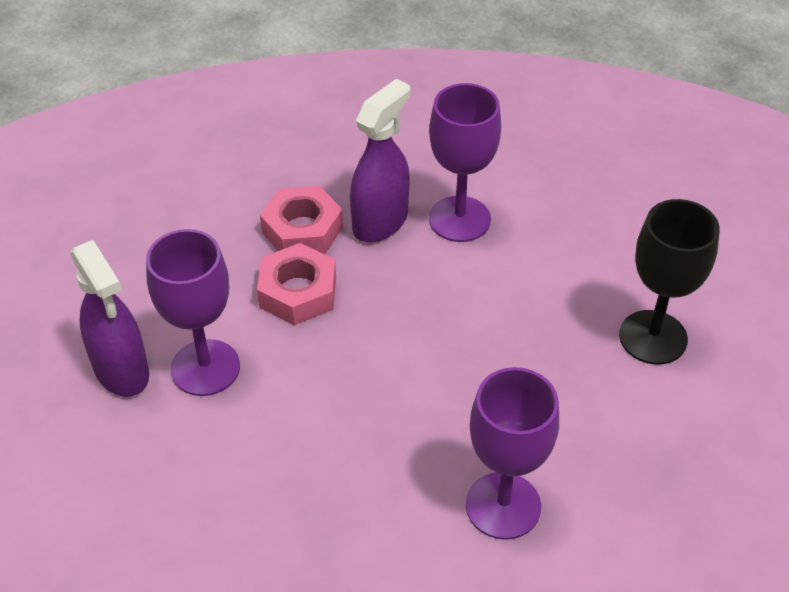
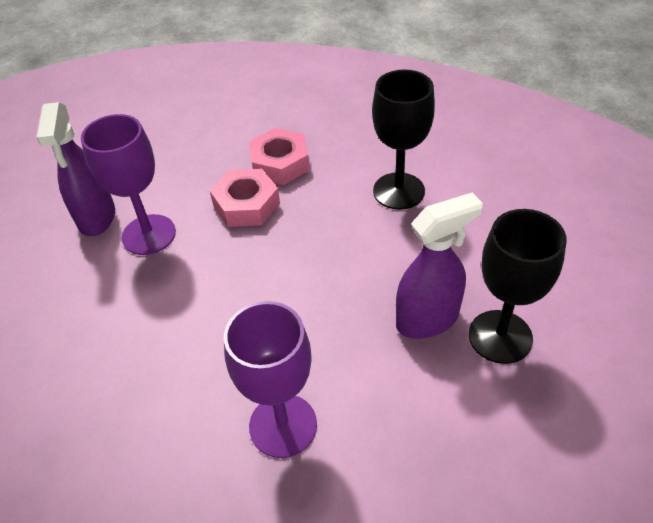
camera: 30 degrees right, 0 degrees up
purple spray bottle [350,79,410,242] -> purple spray bottle moved to [396,193,483,339]
purple goblet [429,83,501,242] -> black goblet [372,69,435,210]

